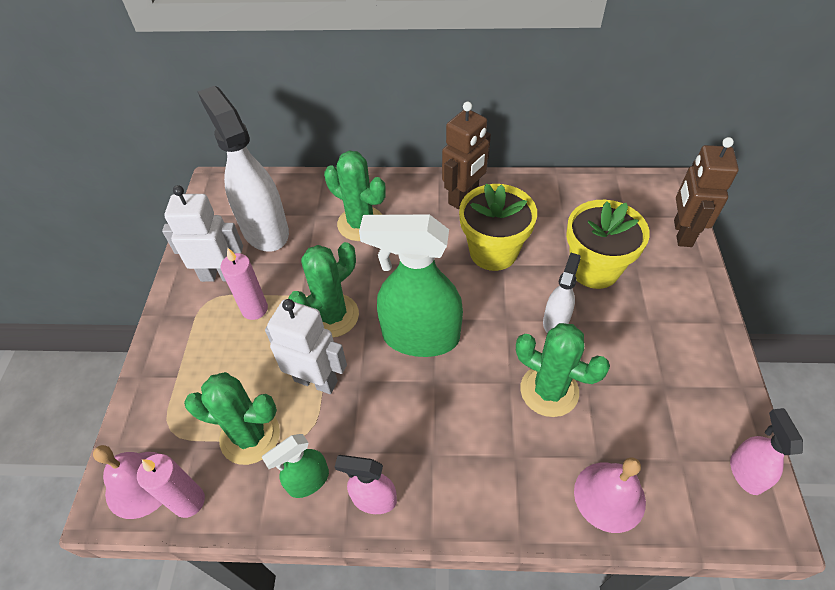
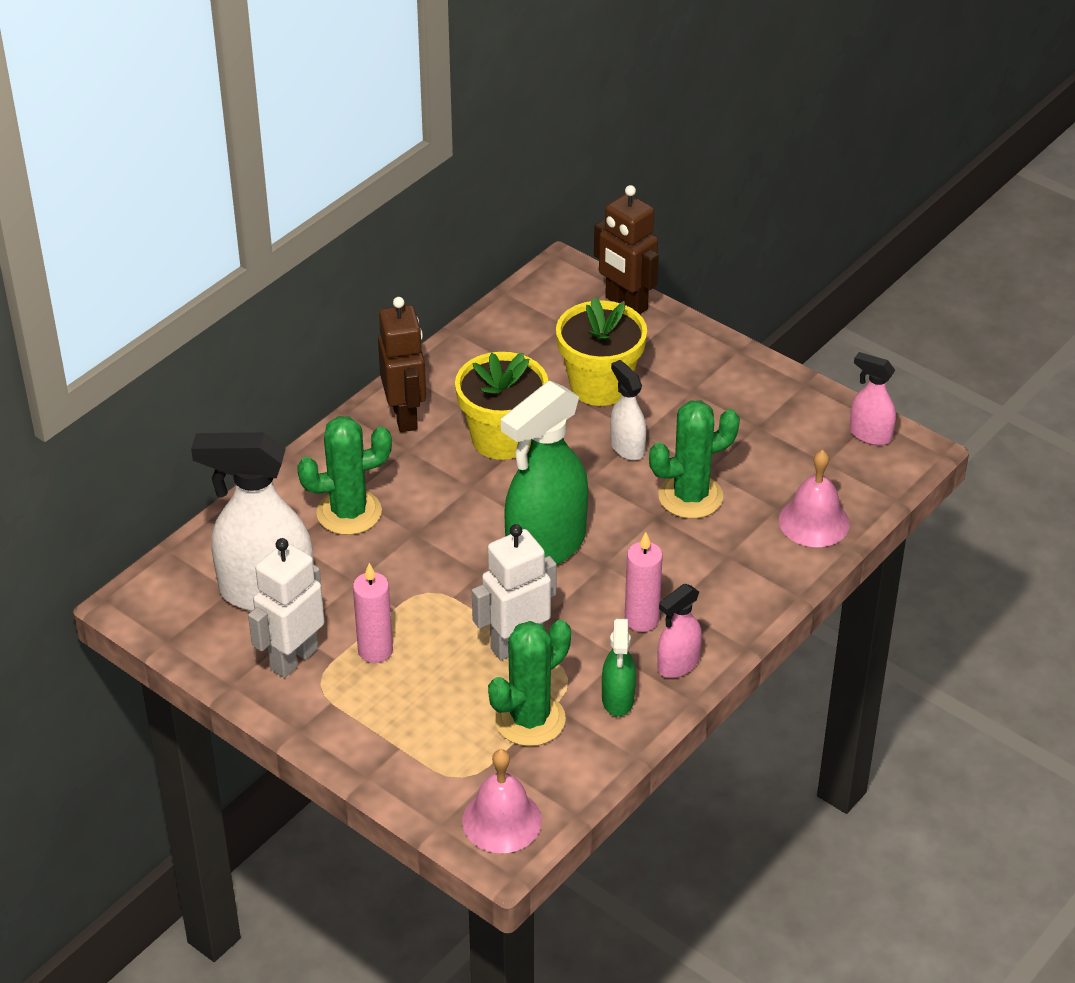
camera: 55 degrees left, 10 degrees down
pink candle [137,454,205,518] -> pink candle moved to [625,532,663,632]
green cactus [288,242,359,337] -> none

